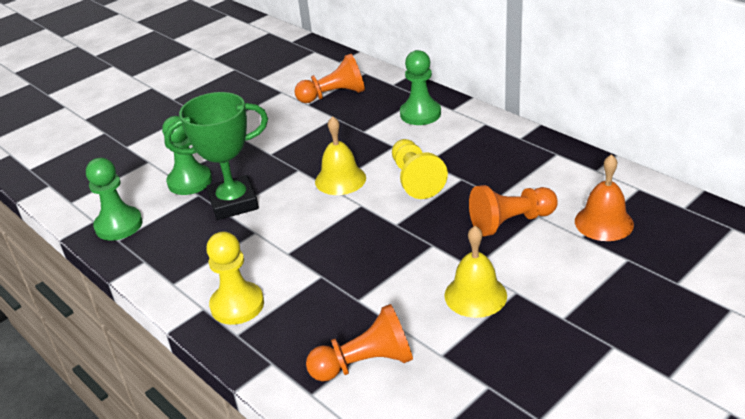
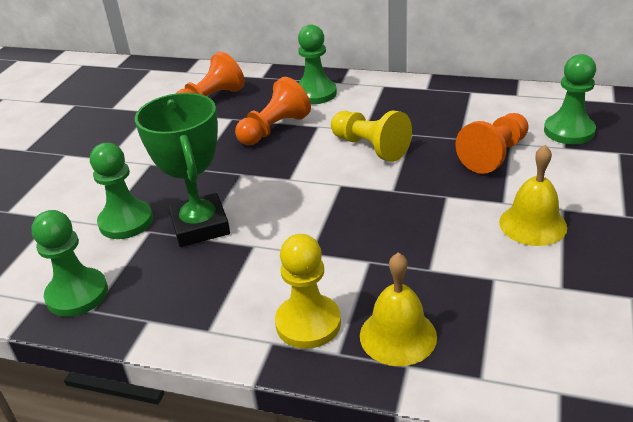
camera: 30 degrees left, 0 degrees up
green trophy [164,92,268,220] -> green trophy turned 60 degrees counterclockwise [135,93,230,247]
orange pawn [306,304,413,381] -> orange pawn moved to [235,77,311,145]
yellow bell [315,116,366,195] -> yellow bell moved to [360,252,437,366]
orange bell [575,154,634,241] -> green pawn [544,54,596,145]

